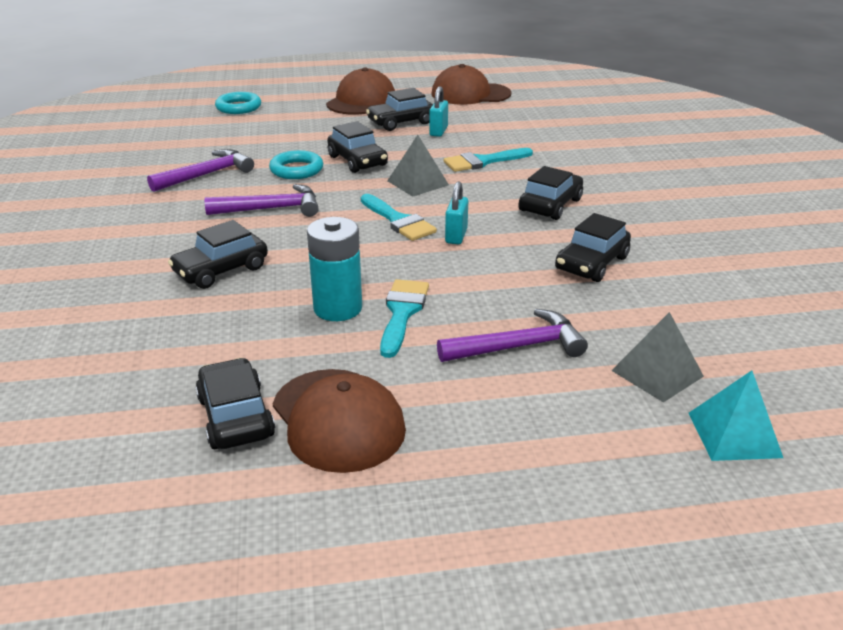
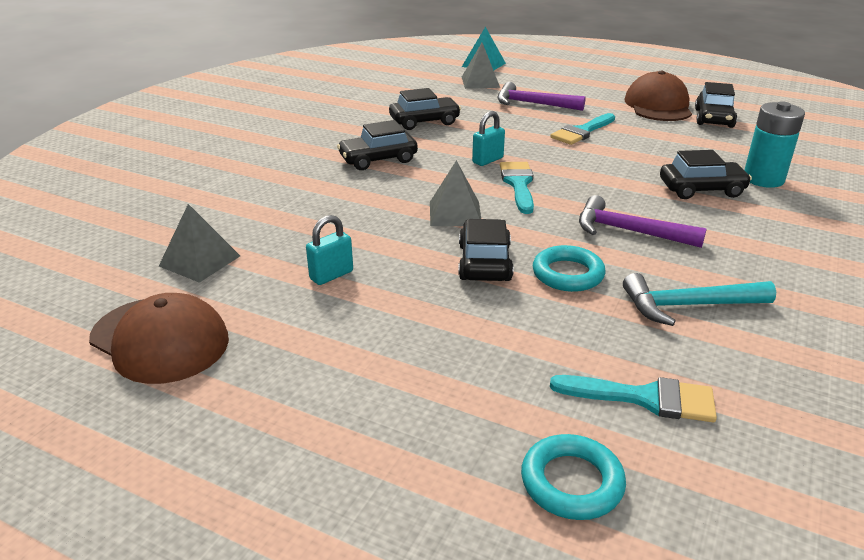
camera: 145 degrees left, 0 degrees up
purple hammer [147,149,254,192] -> turquoise hammer [623,273,776,326]
turquoise battery [307,217,362,321] -> turquoise battery moved to [744,101,805,188]
brown cap [326,68,395,115] -> none
black car [366,88,433,131] -> none
turquoise brush [443,148,533,172] -> turquoise brush moved to [550,375,717,422]
none -> grey pyramid [159,204,240,283]

